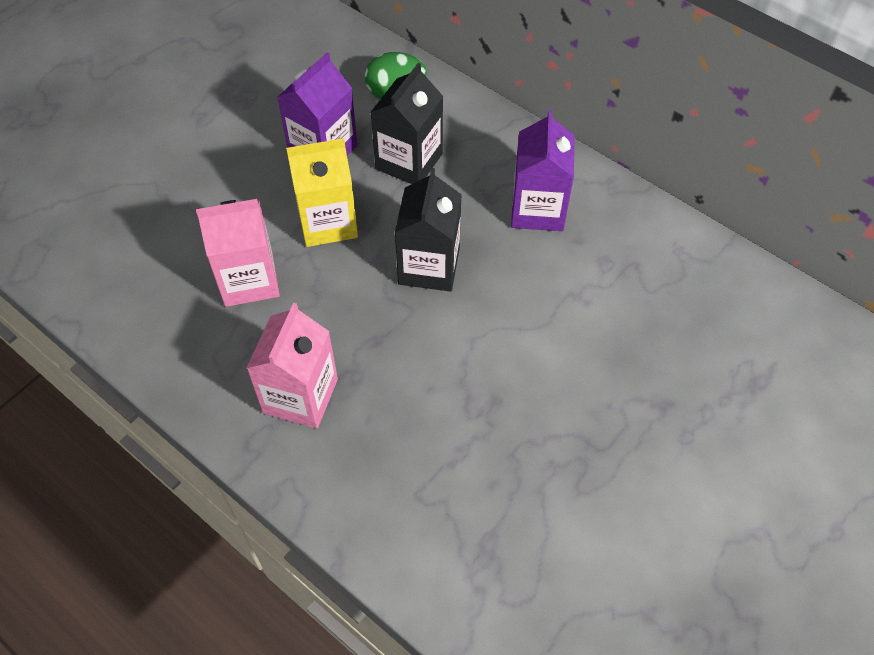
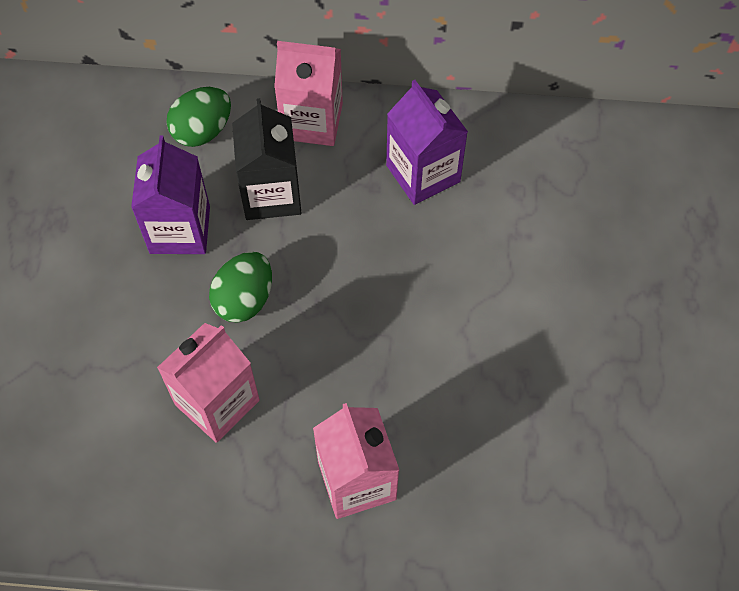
camera: 35 degrees left, 5 degrees up
yellow carton [286,138,358,247] -> green egg [209,252,272,323]
black carton [394,168,462,292] -> none
none -> pink carton [274,41,343,146]

